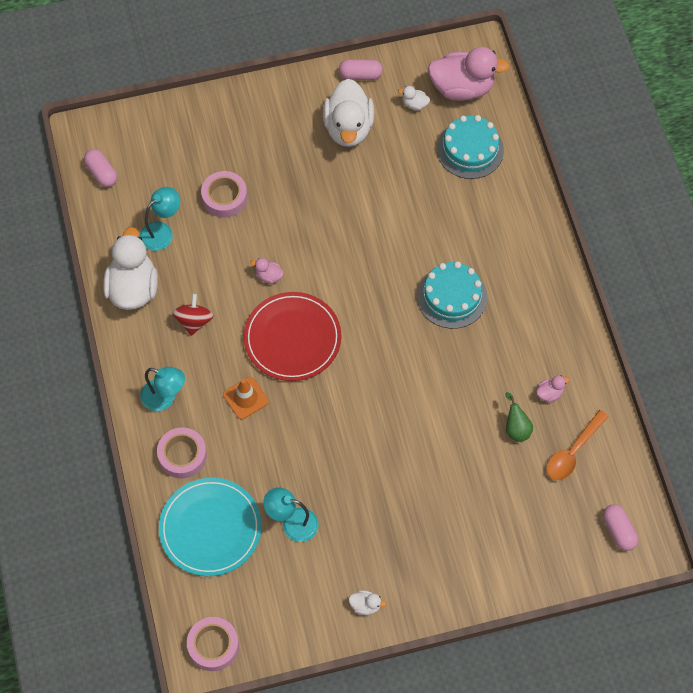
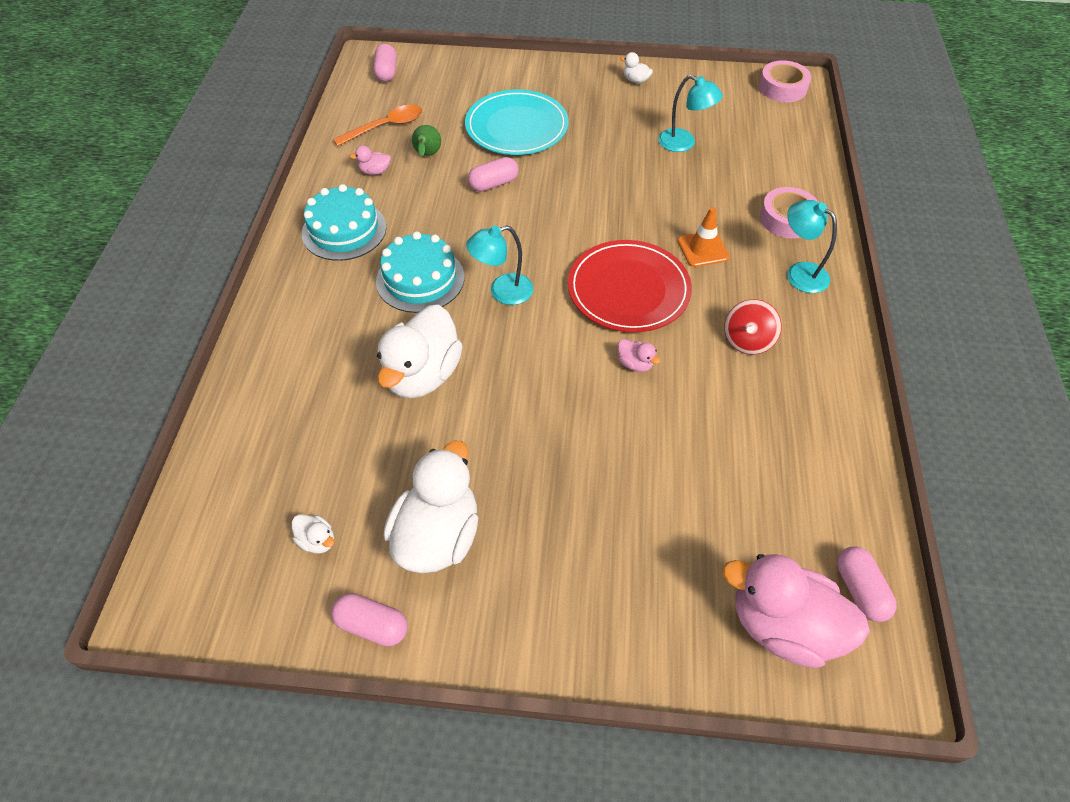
camera: 160 degrees left, 10 degrees down
white duck [103,227,158,310] -> white duck moved to [377,305,463,398]
turquoise lamp [140,187,180,251] -> turquoise lamp moved to [466,225,533,305]
turquoise plate [159,478,262,576] -> turquoise plate moved to [465,90,569,155]
pink tape [201,171,247,218] -> none
pink duck [428,47,509,101] -> pink duck moved to [722,554,870,668]
turquoise cake [437,115,504,179] -> turquoise cake moved to [302,184,386,261]
none -> pink capsule [468,157,518,192]

